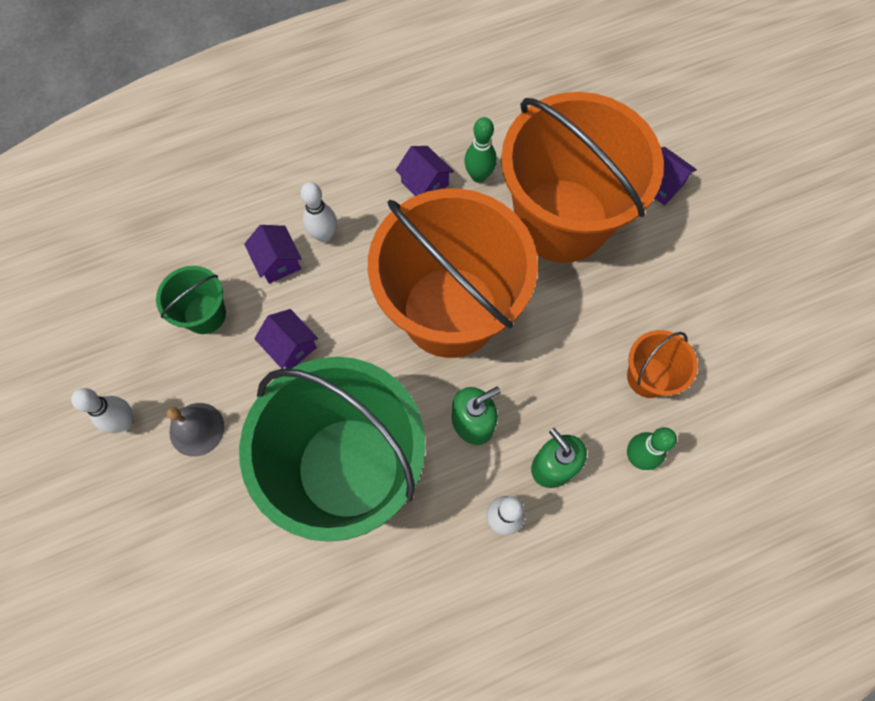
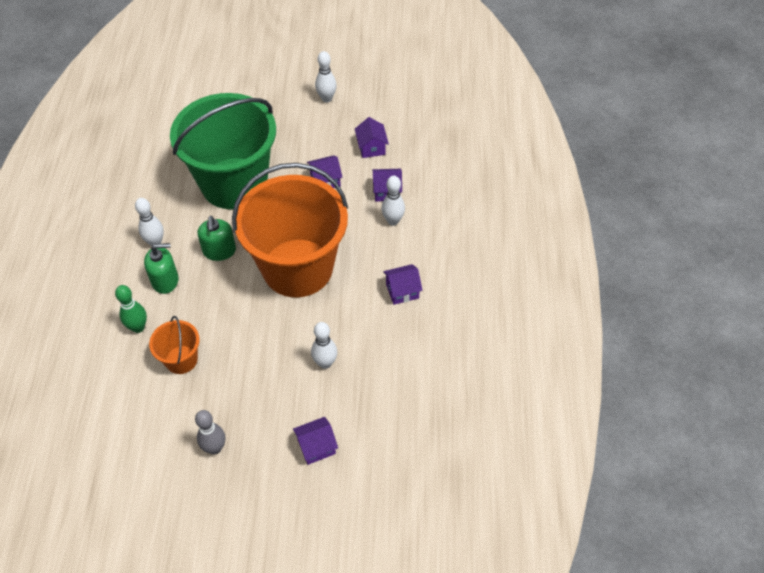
camera: 115 degrees right, 15 degrees down
green bucket [156,266,226,334] -> purple house [355,117,389,158]
grey bell [167,403,225,457] -> none
green bowling pin [464,117,497,183] -> none
orange bucket [501,92,664,263] -> white bowling pin [311,322,337,369]
none -> grey bowling pin [195,410,225,454]

